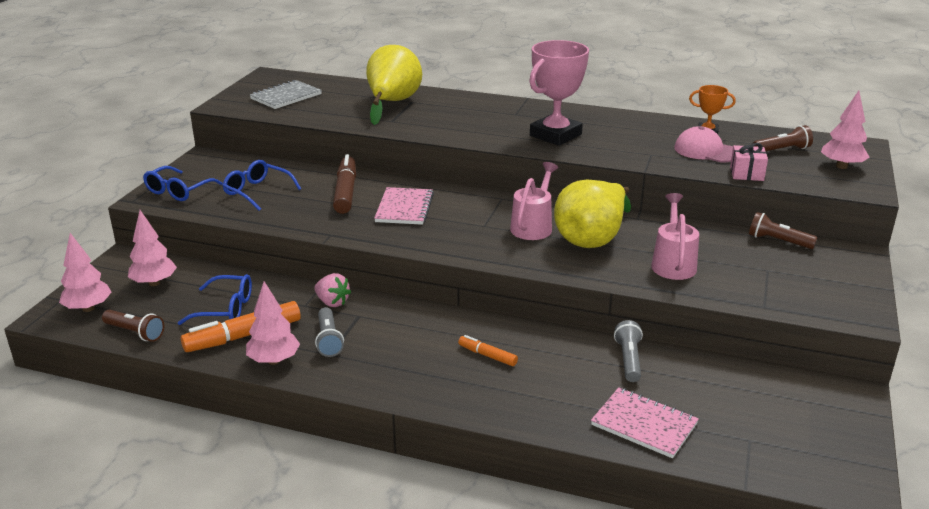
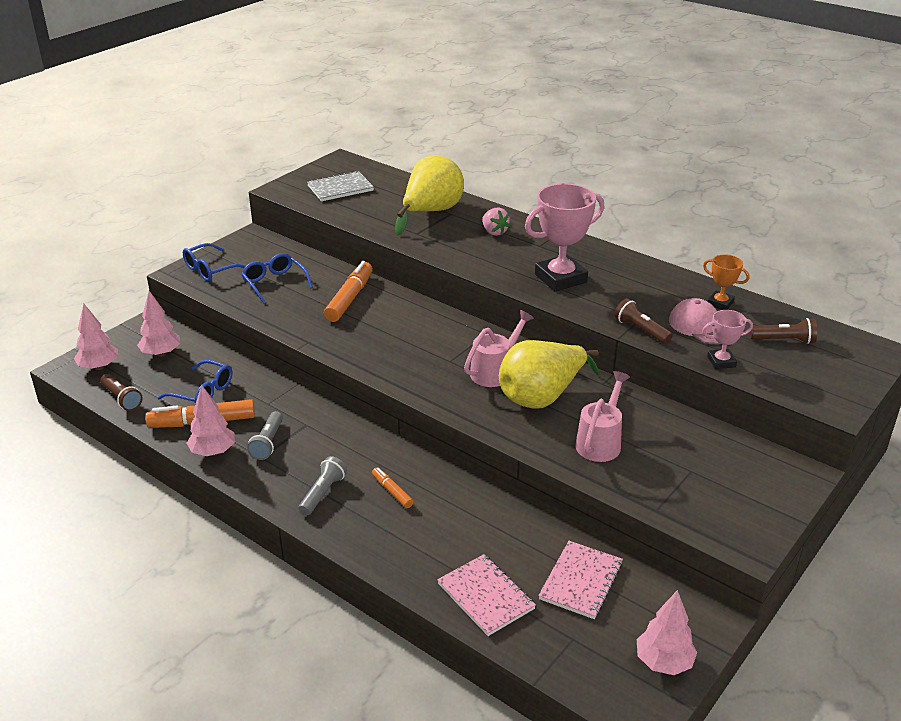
camera: 20 degrees right, 5 degrees up
pink strawberry [314,273,351,307] -> pink strawberry moved to [482,207,510,236]
brown marker [333,154,356,214] -> orange marker [324,261,373,322]
pink notebook [374,187,434,225] -> pink notebook moved to [538,541,623,619]
grey flashlight [614,320,643,382] -> grey flashlight moved to [299,456,347,515]
pink gift [730,143,768,181] -> pink trophy [702,310,753,369]
brown flashlight [749,212,817,249] -> brown flashlight moved to [614,298,673,344]
pink tree [821,91,869,169] -> pink tree moved to [637,590,697,675]

